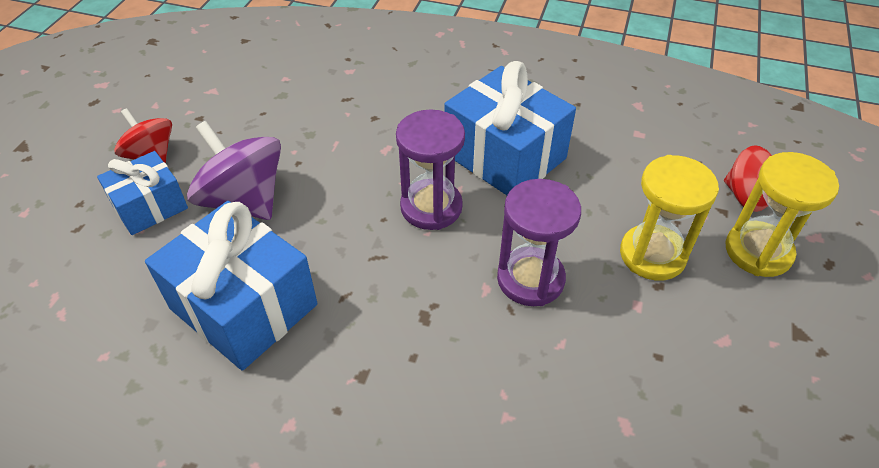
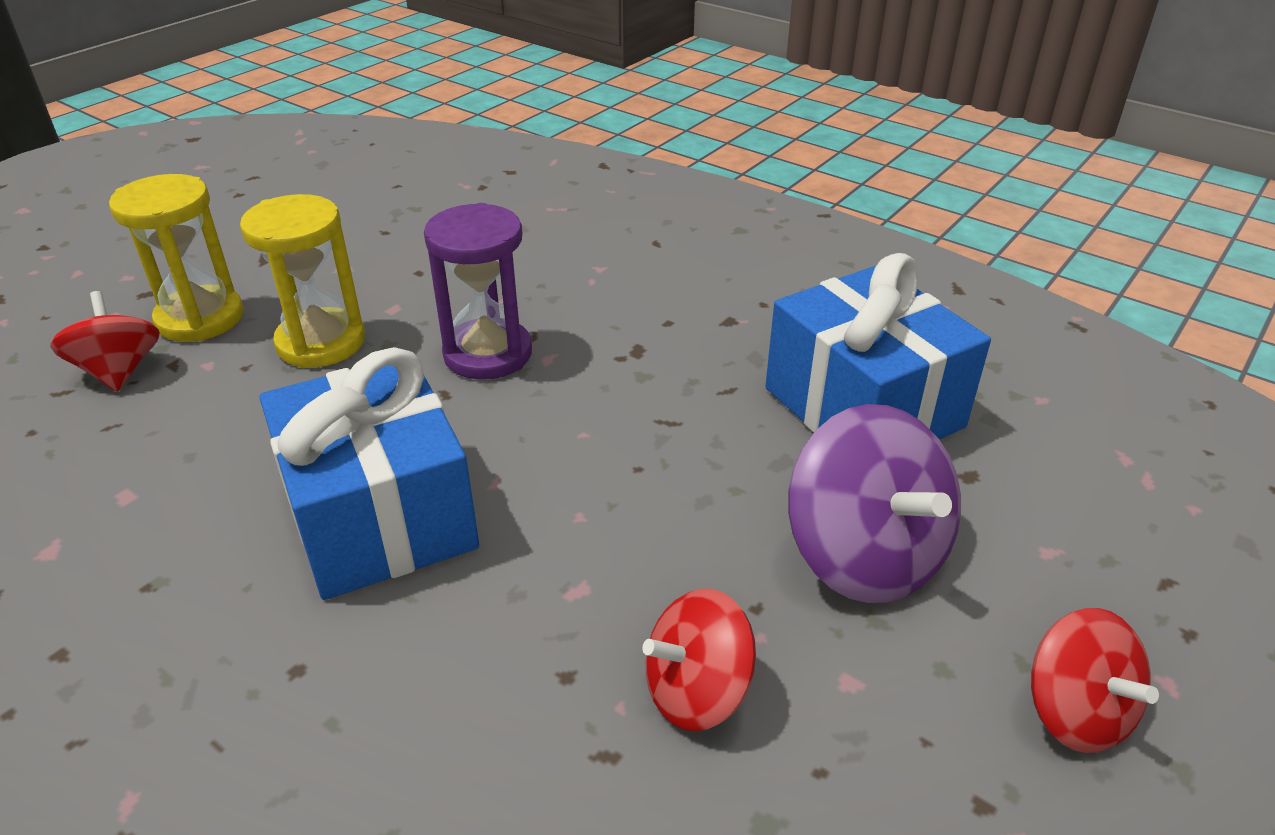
camera: 160 degrees left, 10 degrees down
blue gift [97,151,188,235] -> none
purple hourglass [396,109,465,230] -> none
none -> red spinning top [642,589,756,732]

